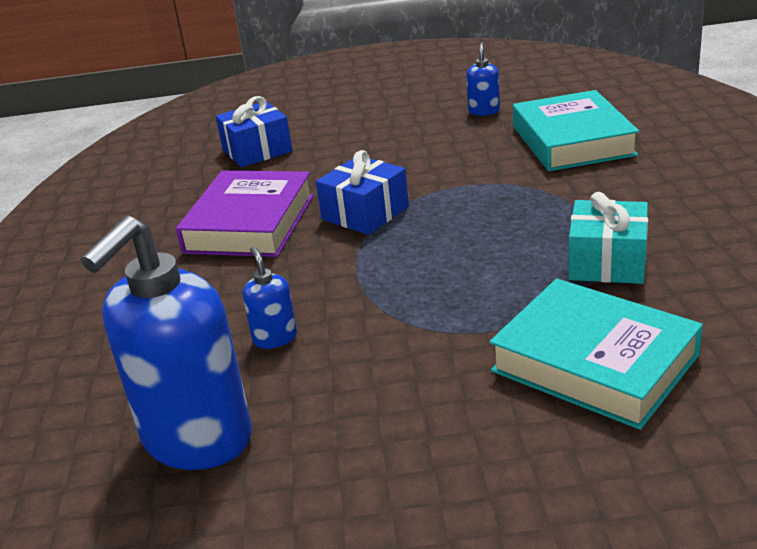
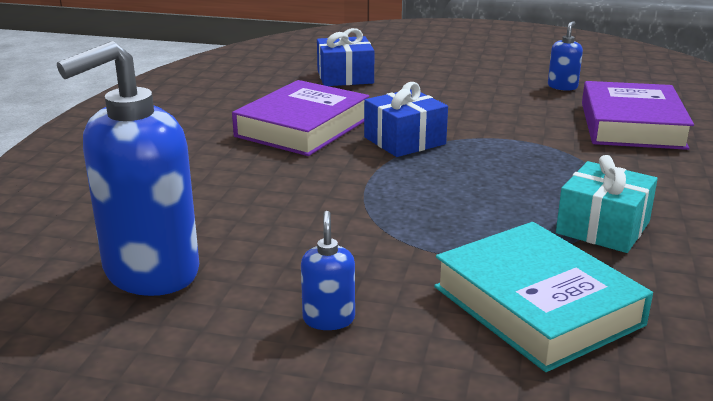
camera: 15 degrees right, 5 degrees down
blue soap dispenser [243,246,297,349] -> blue soap dispenser moved to [301,211,355,330]
turquoise book [513,90,639,171] -> purple book [582,81,694,150]

